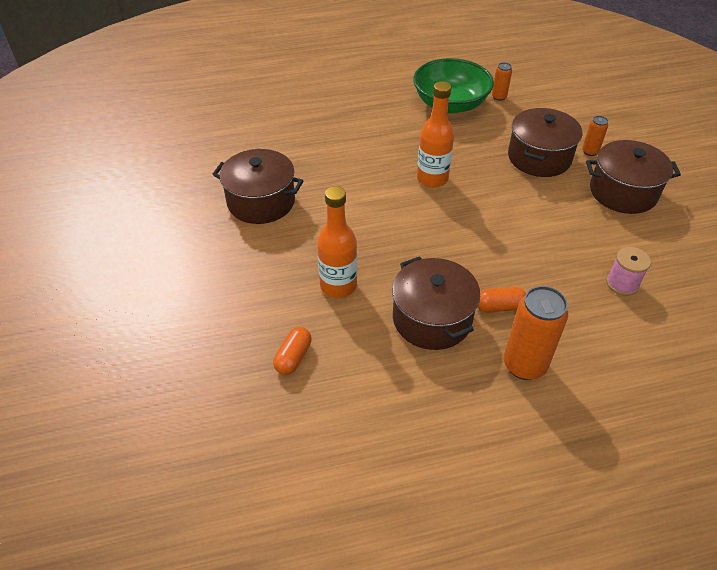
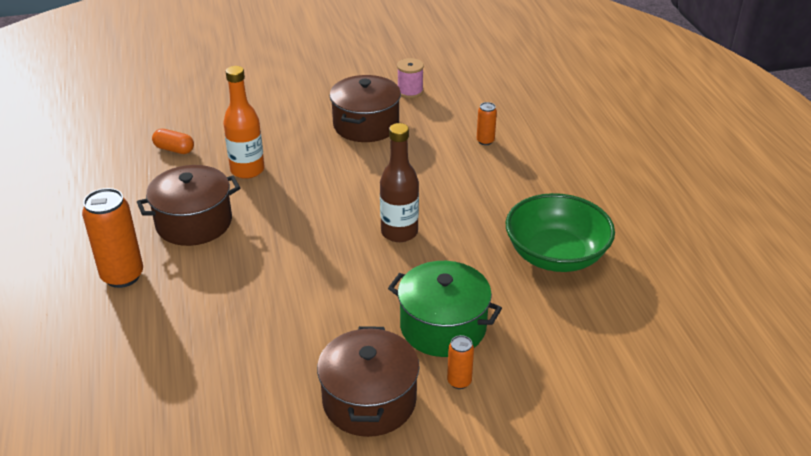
camera: 90 degrees right, 10 degrees down
orange bottle [417,81,454,188] -> brown bottle [380,123,419,242]
orange capsule [478,287,526,312] -> none
orange can [492,62,512,101] -> orange can moved to [477,102,497,145]
brown pot [508,108,582,177] -> green pot [388,261,502,357]
pink spool [606,247,651,296] -> pink spool moved to [397,58,424,98]

